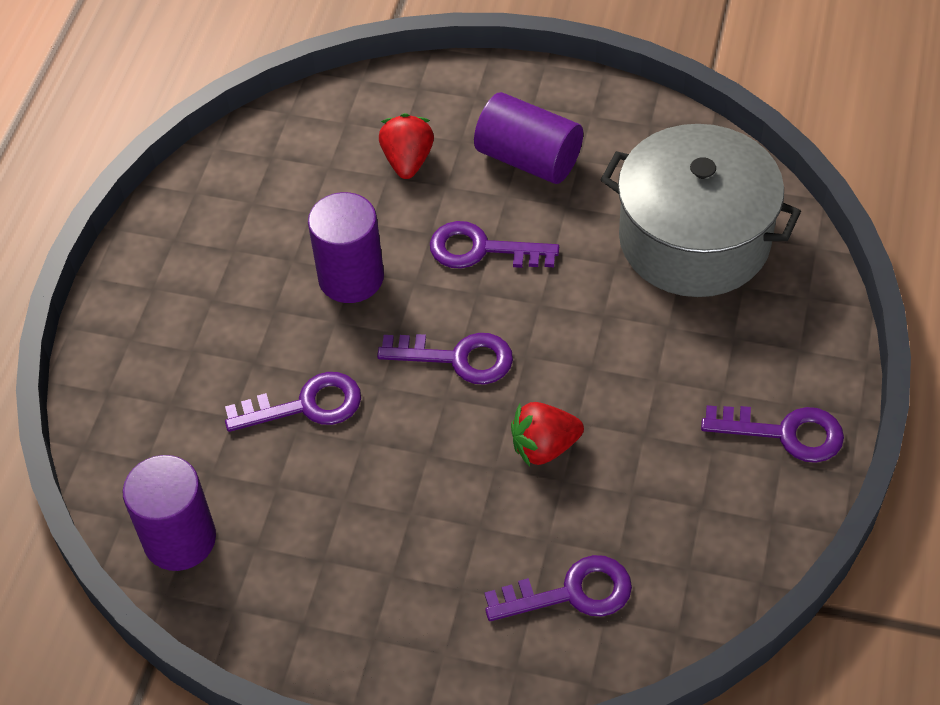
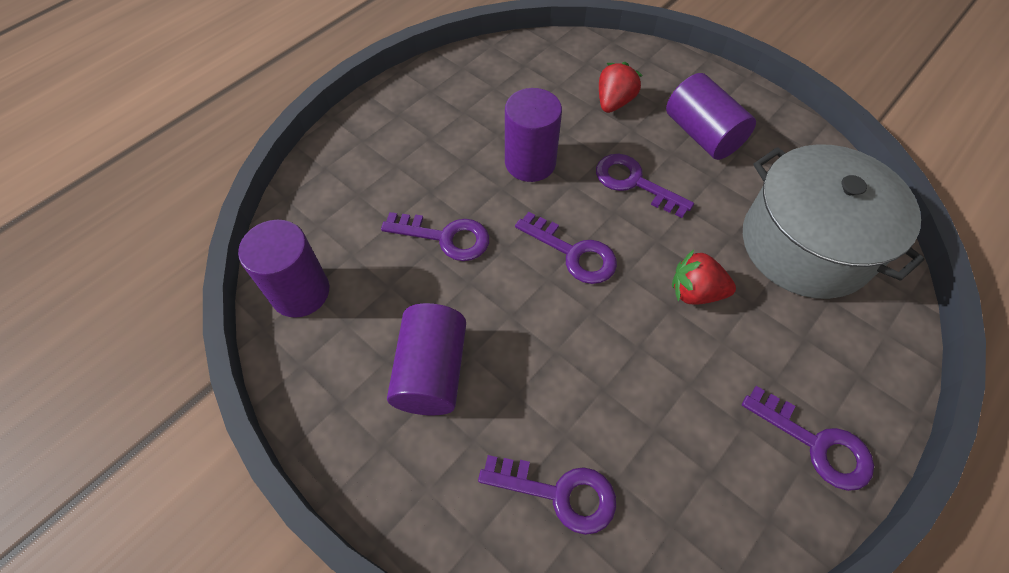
camera: 25 degrees right, 5 degrees up
red strawberry [511,402,584,467] -> red strawberry moved to [672,250,736,305]
none -> purple cylinder [387,303,466,415]

